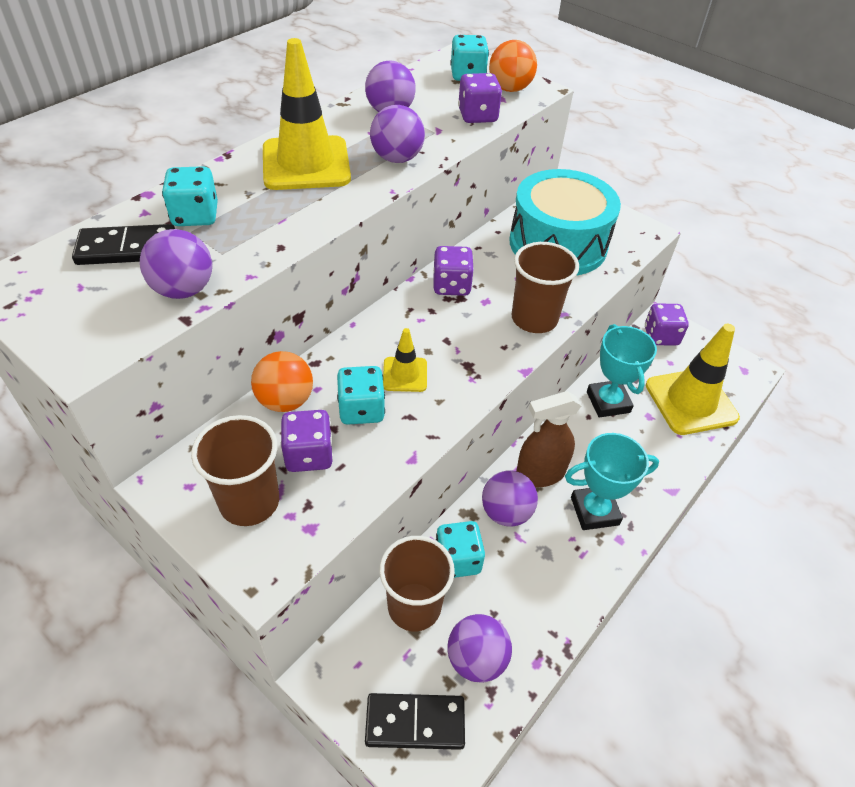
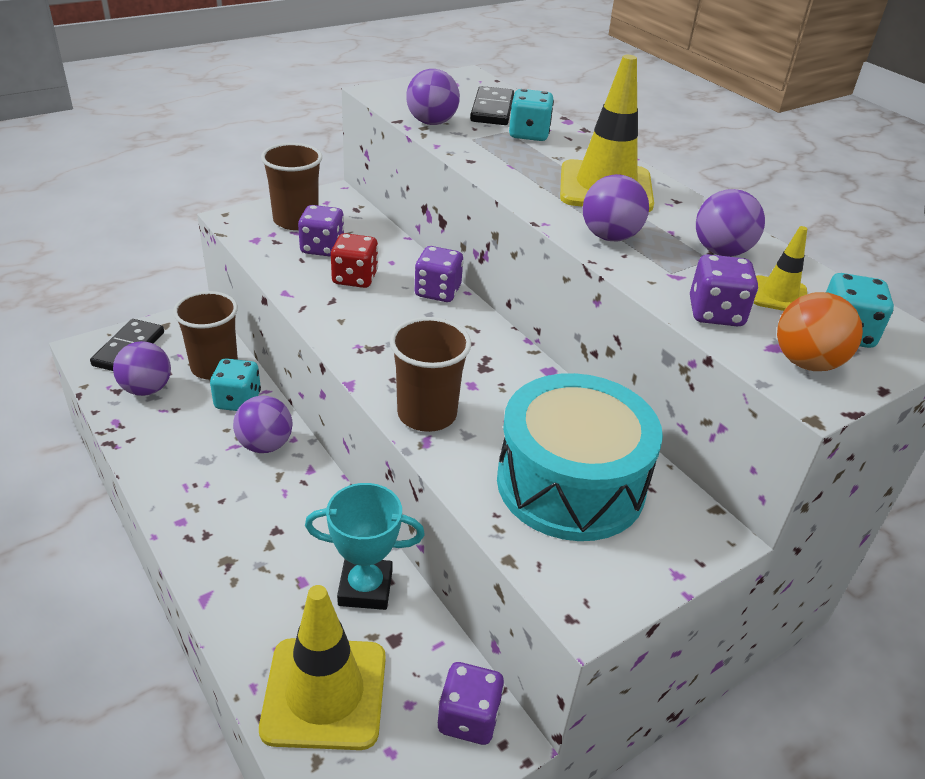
camera: 105 degrees right, 10 degrees down
orange ball [251,351,313,412] -> none
turquoise dice [337,366,385,425] -> red dice [331,233,378,288]
yellow traffic cone [383,328,427,392] -> yellow traffic cone moved to [754,226,807,311]
purple dice [433,246,474,296] -> purple dice moved to [414,246,464,302]
brown spray bottle [516,391,581,488] -> none
turquoise trophy [565,433,659,530] -> none

